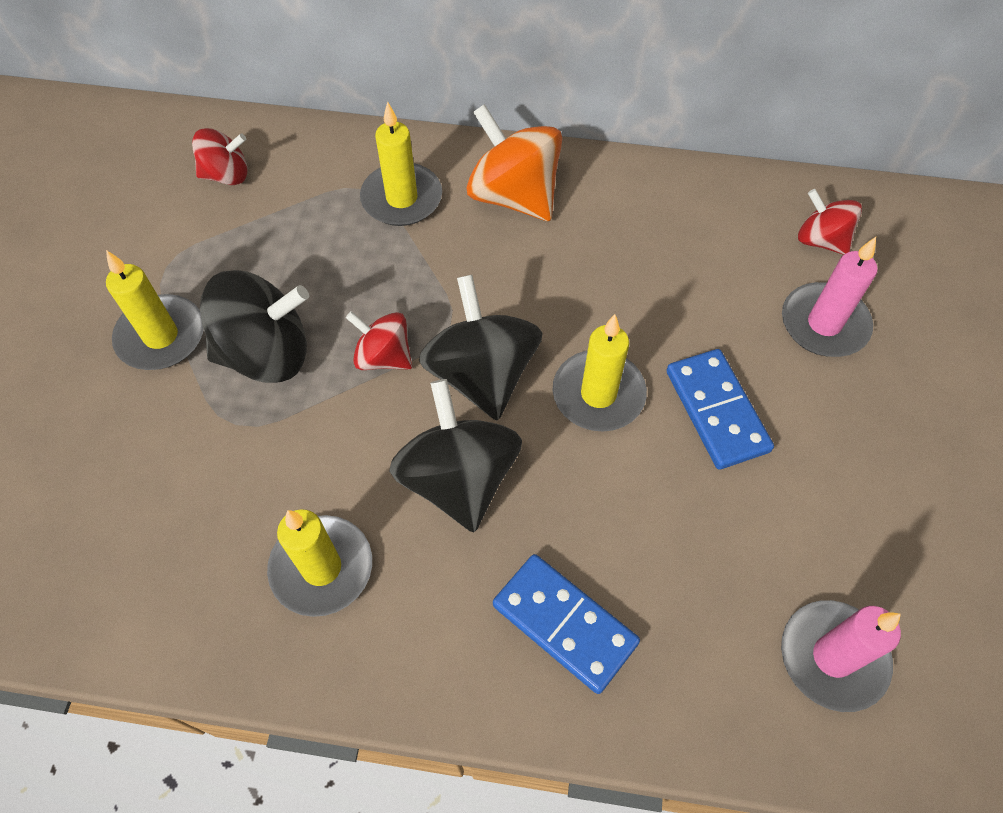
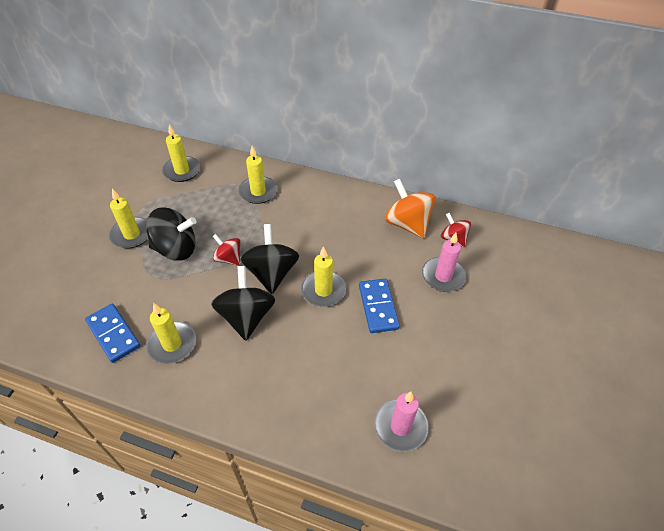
camera: 10 degrees right, 10 degrees down
red spinning top [192,128,248,185] -> yellow candle [162,124,201,182]
orange spinning top [467,104,562,221] -> orange spinning top moved to [385,179,436,238]
blue domino [493,554,640,694] -> blue domino moved to [85,304,141,363]

